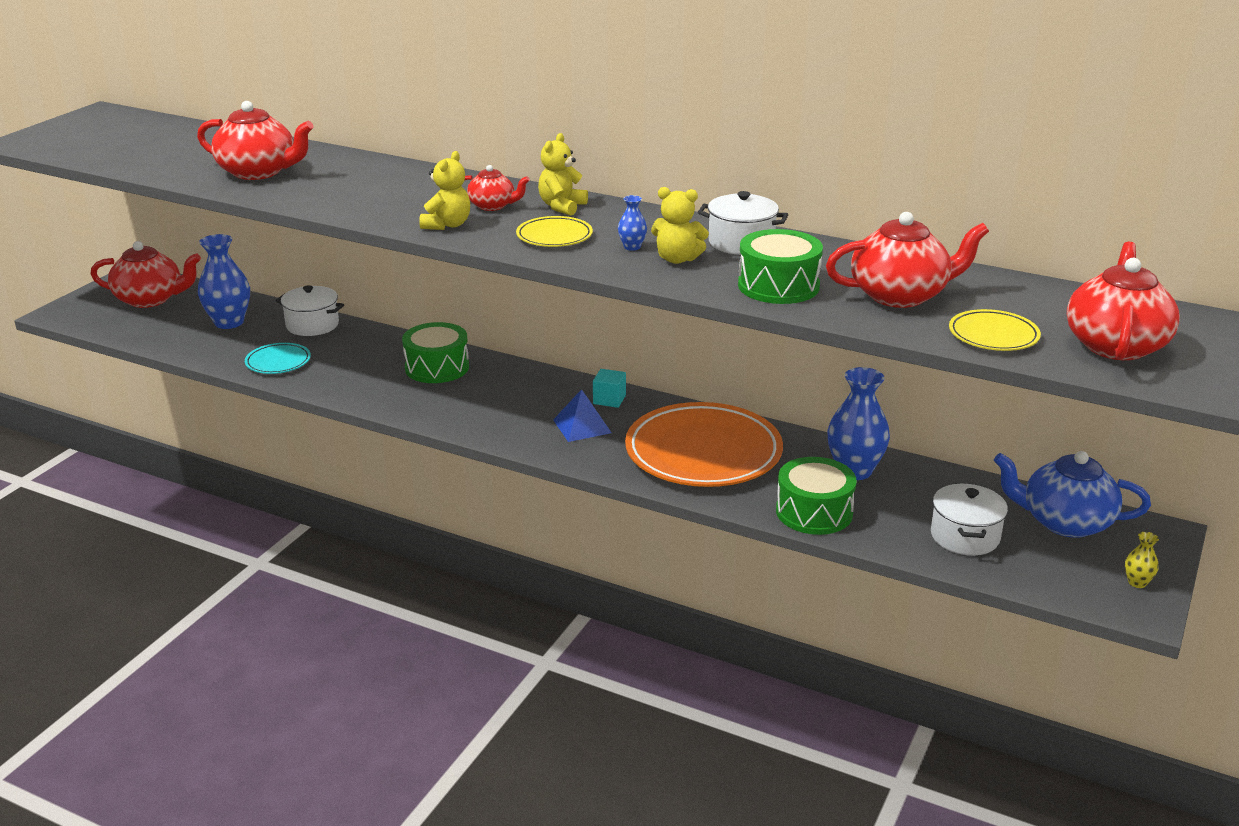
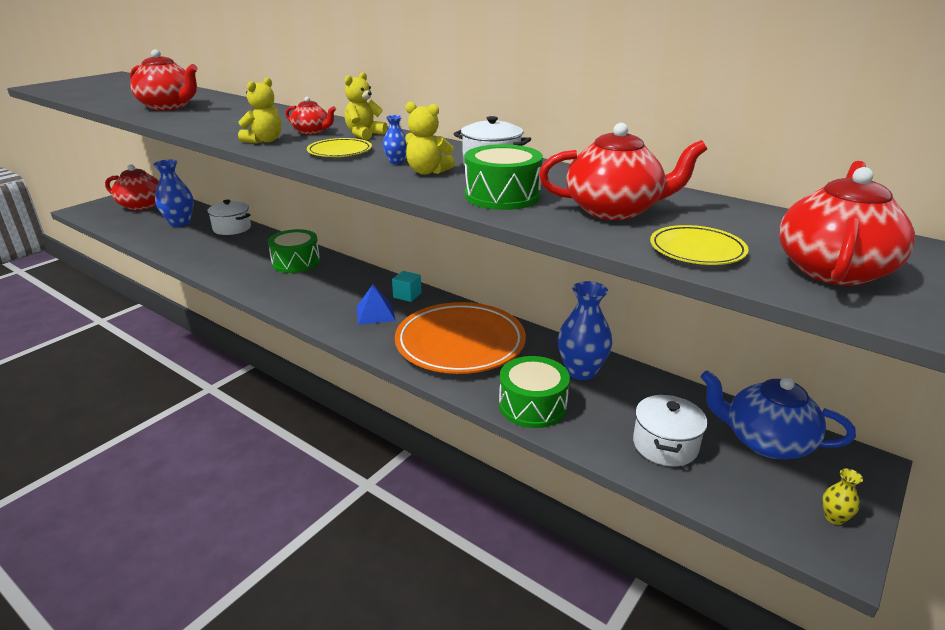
camera: 10 degrees right, 0 degrees up
turquoise plate [245,343,311,374] -> none

